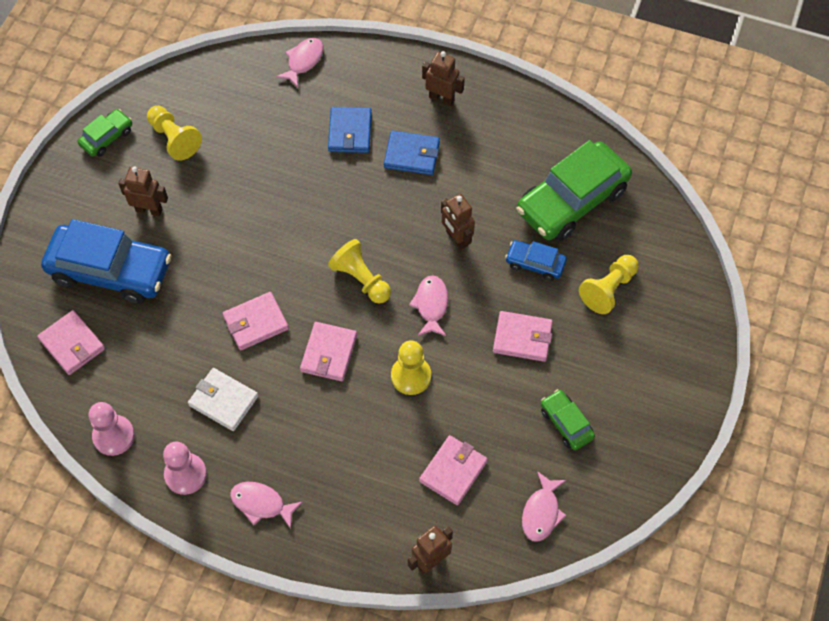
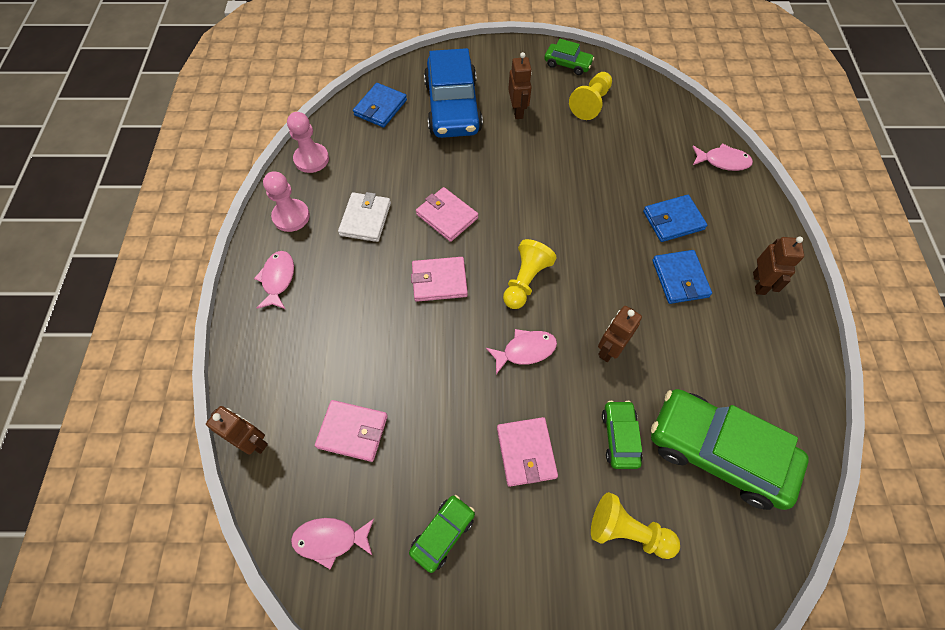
camera: 70 degrees right, 0 degrees up
pink wallet [37,310,105,375] -> blue wallet [353,83,407,128]
yellow pawn [391,340,431,395] -> none
blue car [505,240,567,281] -> green car [602,401,643,469]

